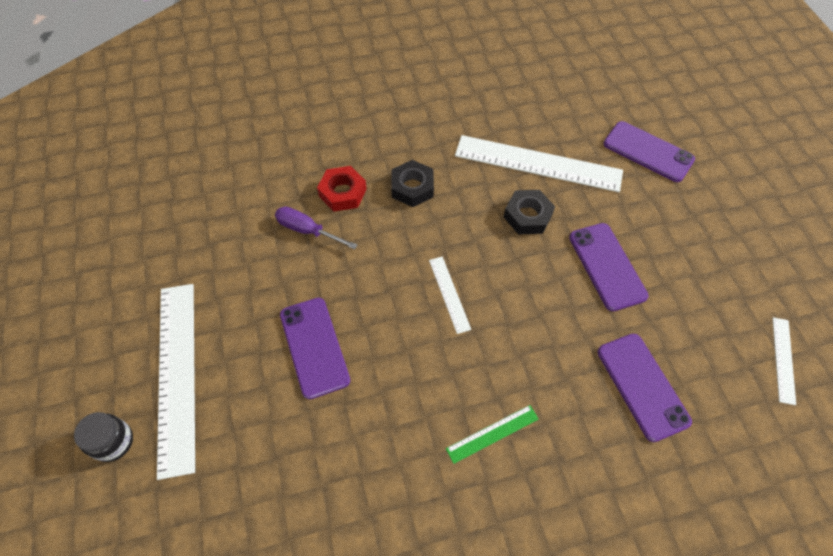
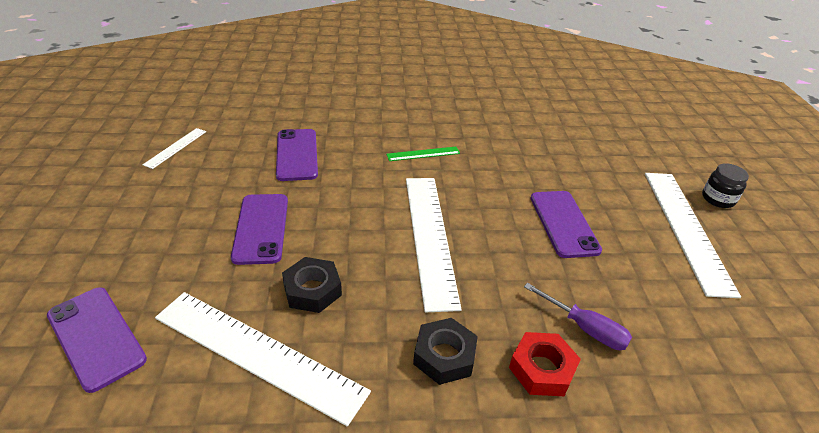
camera: 170 degrees left, 20 degrees down
white ruler [429,257,471,334] -> white ruler [406,178,462,312], size x2.16

